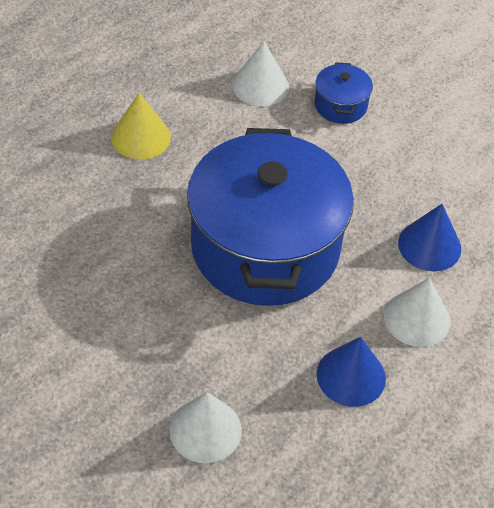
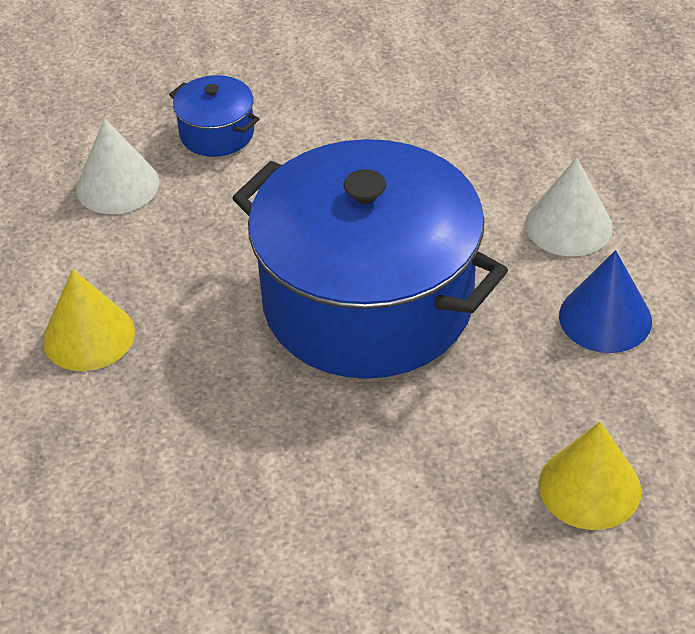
camera: 50 degrees left, 5 degrees down
white cone [169,392,242,463] -> yellow cone [539,421,641,530]
blue cone [398,204,461,271] -> none

